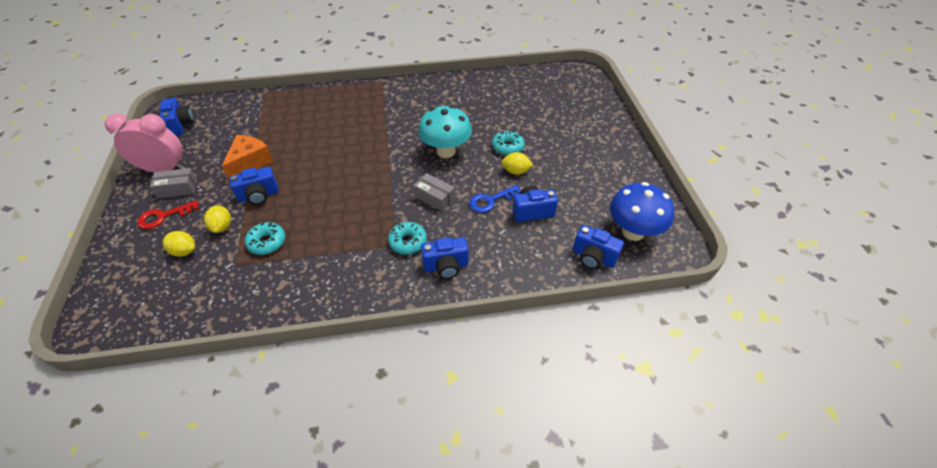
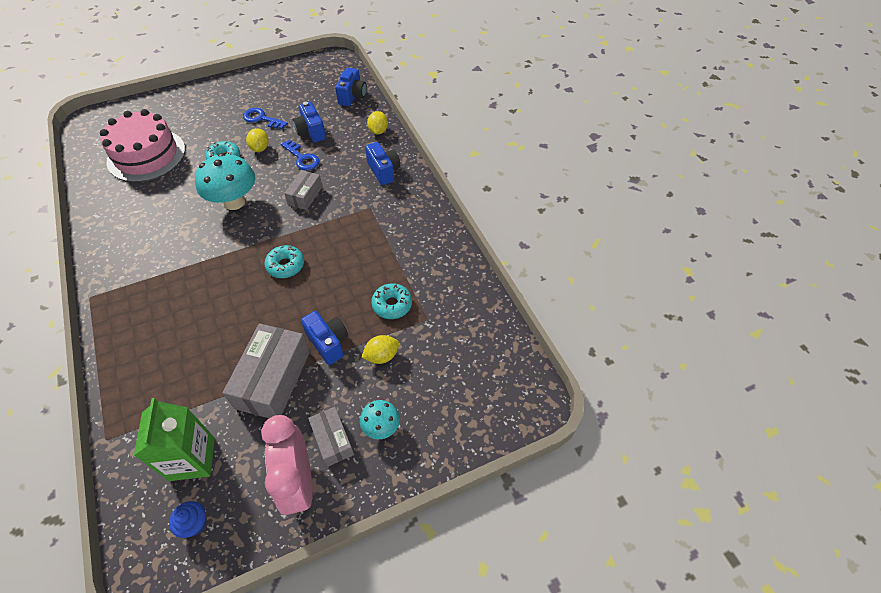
camera: 105 degrees left, 5 degrees up
red key [137,200,199,229] -> turquoise mushroom [360,400,400,439]
blue camera [160,98,194,136] -> blue cupcake [169,501,207,538]
yellow lemon [163,231,195,257] -> yellow lemon moved to [367,111,388,134]
orange cheese [222,135,273,182] -> grey box [223,323,310,418]
turquoise donut [388,222,427,254] -> turquoise donut moved to [265,245,304,278]
blue mushroom [610,182,674,241] -> none
none -> pink cake [100,109,185,182]
none -> green carton [134,398,215,481]
none -> blue key [243,108,288,129]

